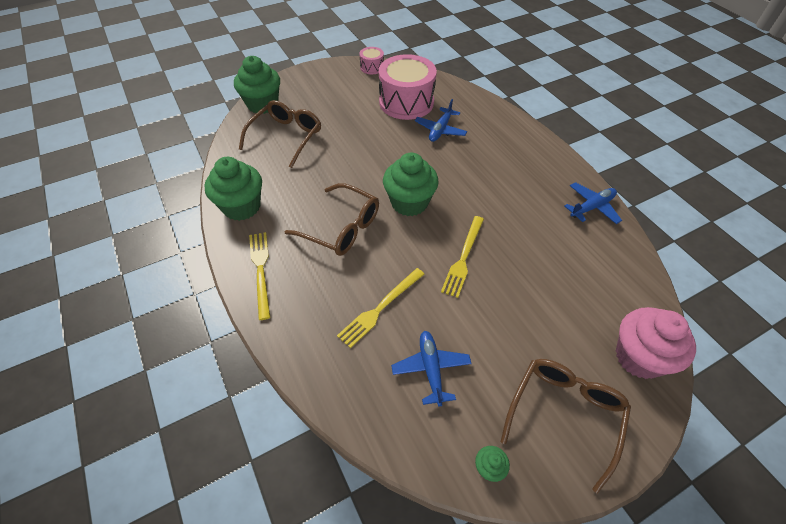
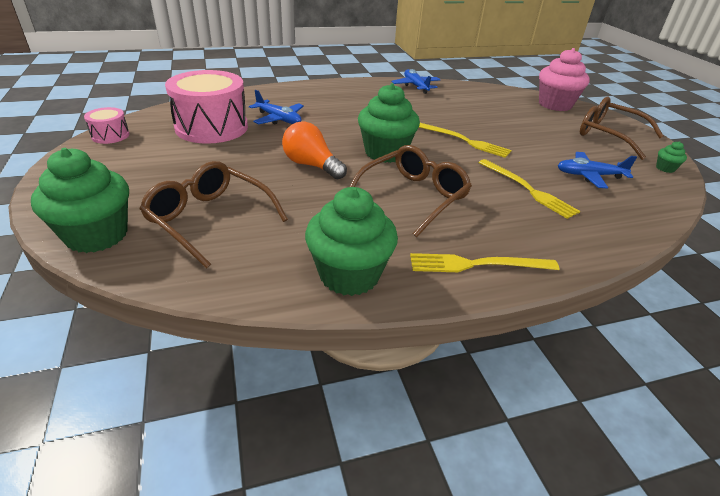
camera: 80 degrees left, 15 degrees down
none -> orange light bulb [282,122,347,180]

